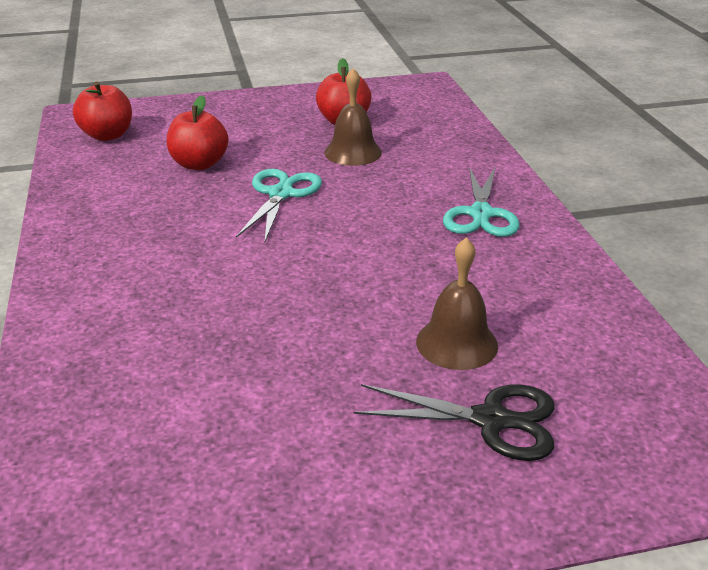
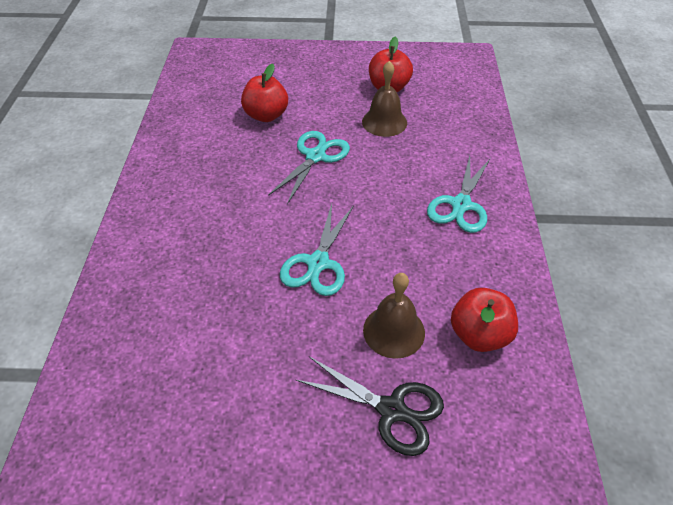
camera: 15 degrees right, 15 degrees up
red apple [73,81,132,141] -> red apple moved to [451,288,518,352]
none -> turquoise scissors [280,204,354,296]

